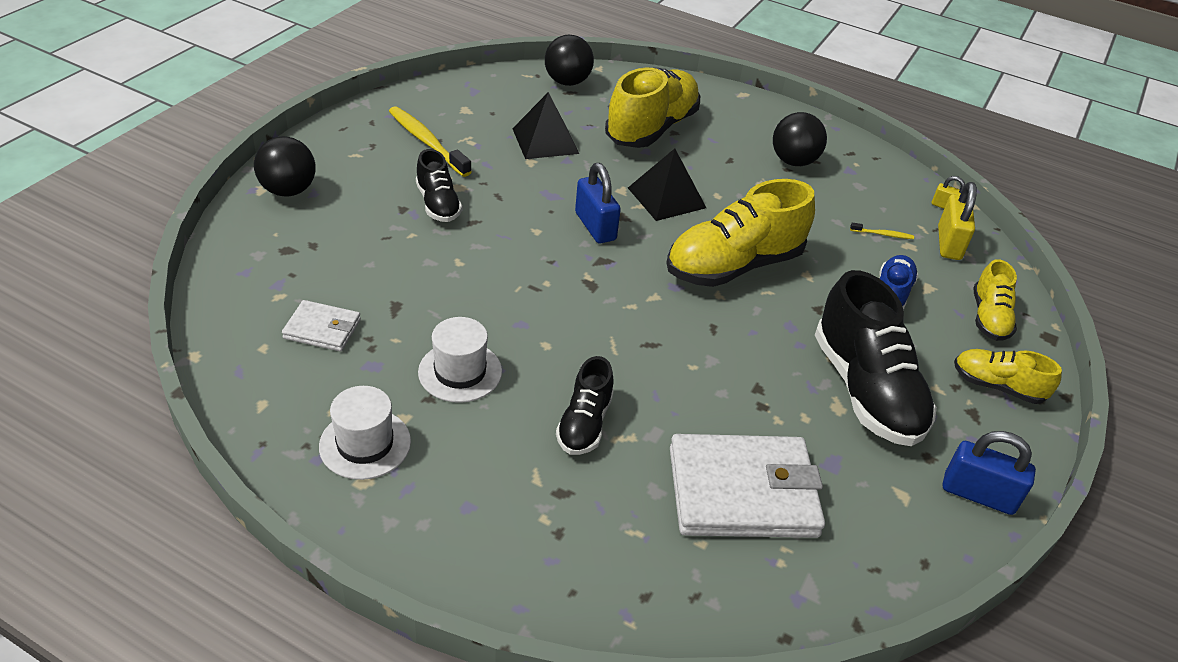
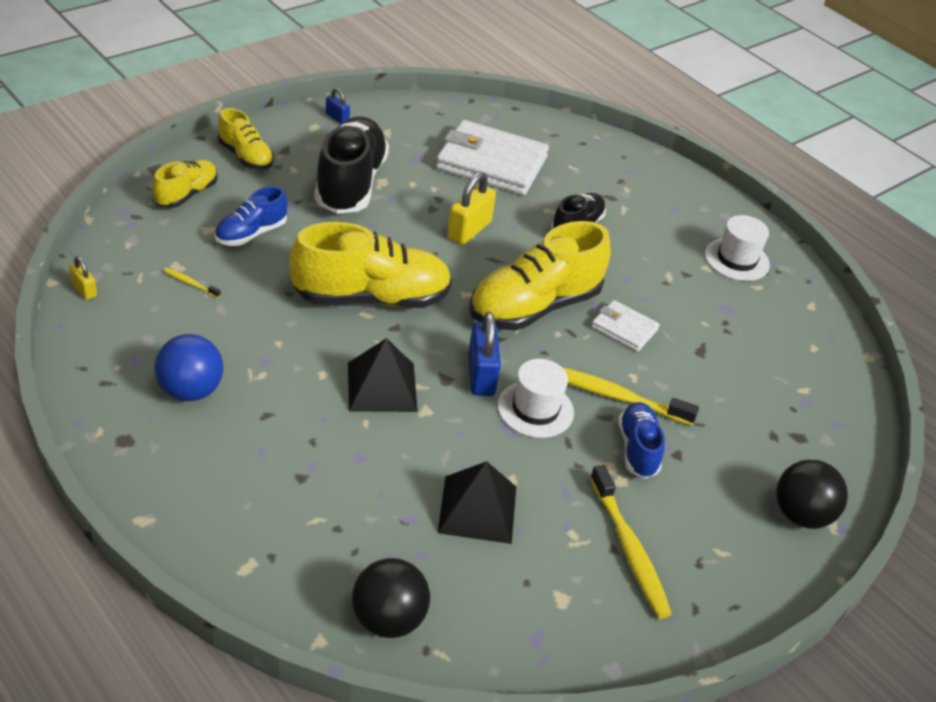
camera: 160 degrees left, 0 degrees up
white wallet [282,300,361,351] -> white wallet moved to [591,300,660,352]
black shoe [416,149,462,222] -> blue shoe [618,402,665,479]
white hat [418,317,502,403] -> white hat moved to [498,359,574,438]
yellow shoe [605,68,700,148] -> yellow shoe moved to [469,221,611,331]
black ball [773,112,827,166] -> blue ball [154,334,223,401]
yellow padlock [938,182,977,260] -> yellow padlock moved to [447,172,496,245]
blue padlock [943,431,1036,515] -> blue padlock [326,88,350,124], size x0.54
none -> yellow toothbrush [562,367,699,426]

